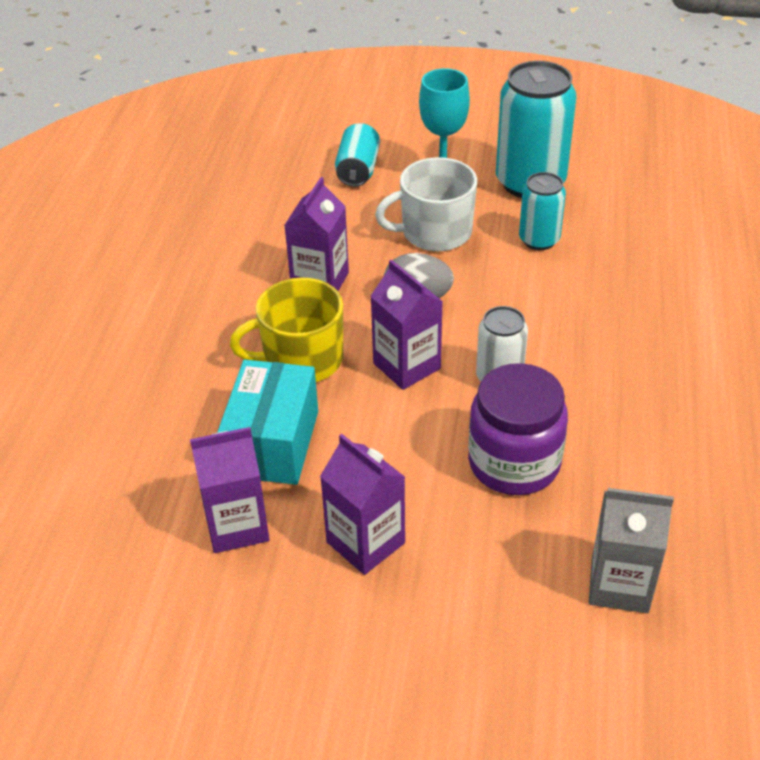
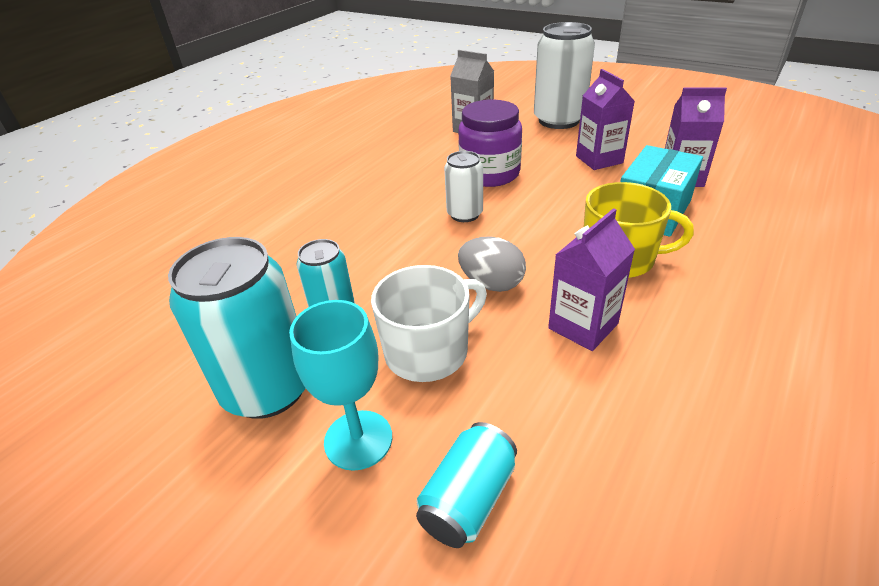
camera: 155 degrees left, 5 degrees down
purple carton [370,260,443,390] -> none
white mug [375,157,477,251] -> white mug turned 45 degrees counterclockwise [371,265,487,382]
none -> white can [534,22,595,129]

